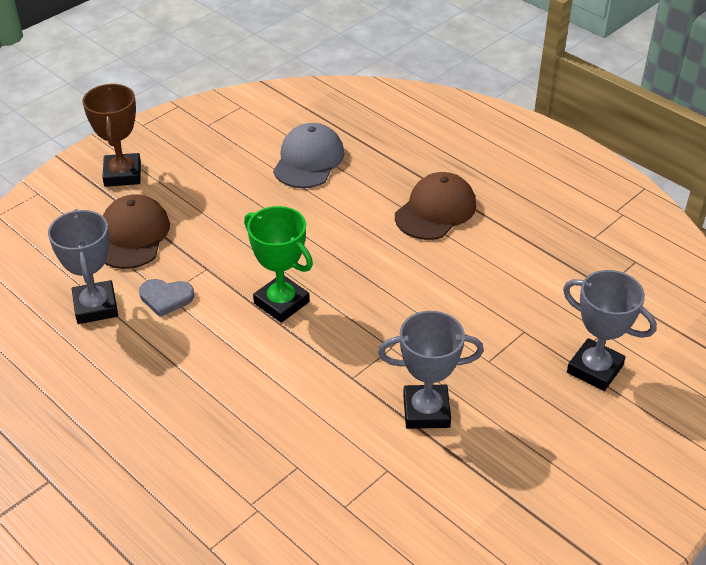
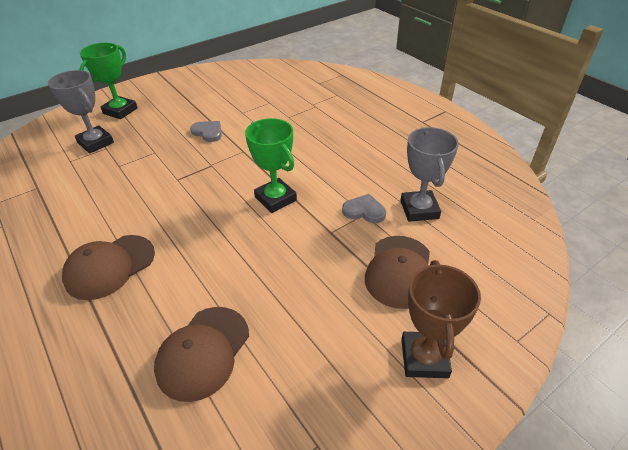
camera: 170 degrees left, 0 degrees up
grey cap [273,123,344,188] -> brown cap [154,307,249,402]
grey trophy [378,311,484,429] -> grey heart [190,121,222,142]
none -> green trophy [79,43,137,119]

